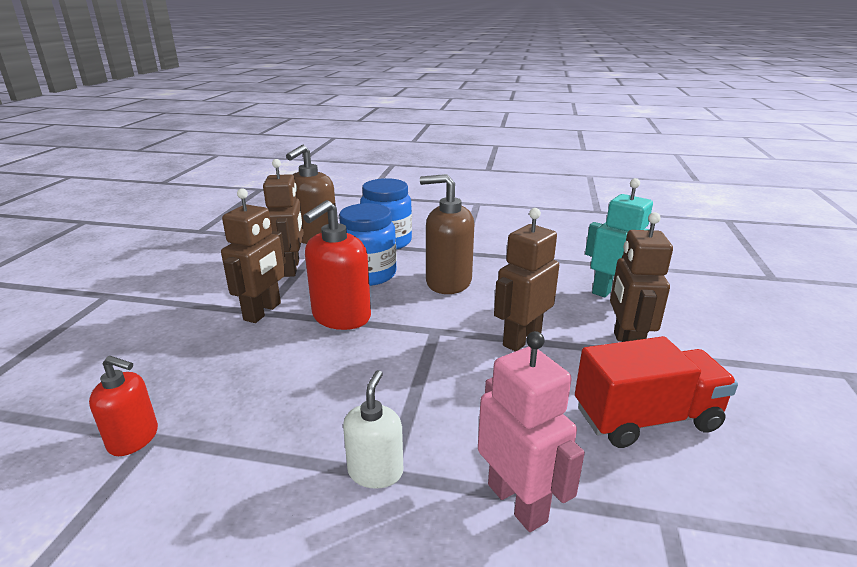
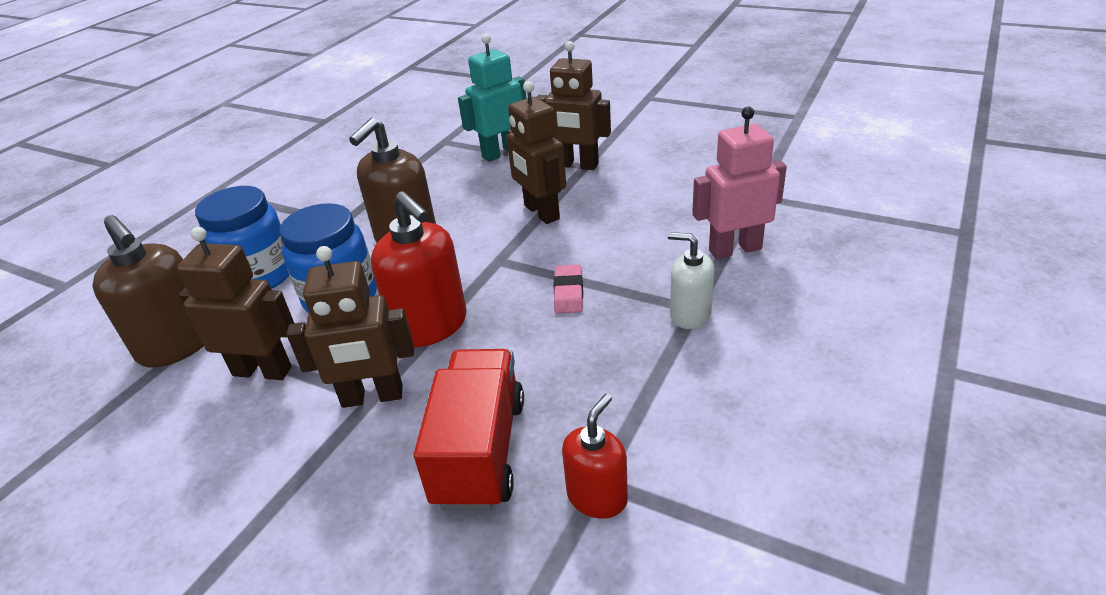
camera: 70 degrees left, 10 degrees up
brown robot [221,188,286,323] -> brown robot turned 135 degrees clockwise [287,246,414,408]
red truck [575,336,738,448] -> red truck moved to [414,349,524,511]
none -> pink eraser [554,265,583,314]

